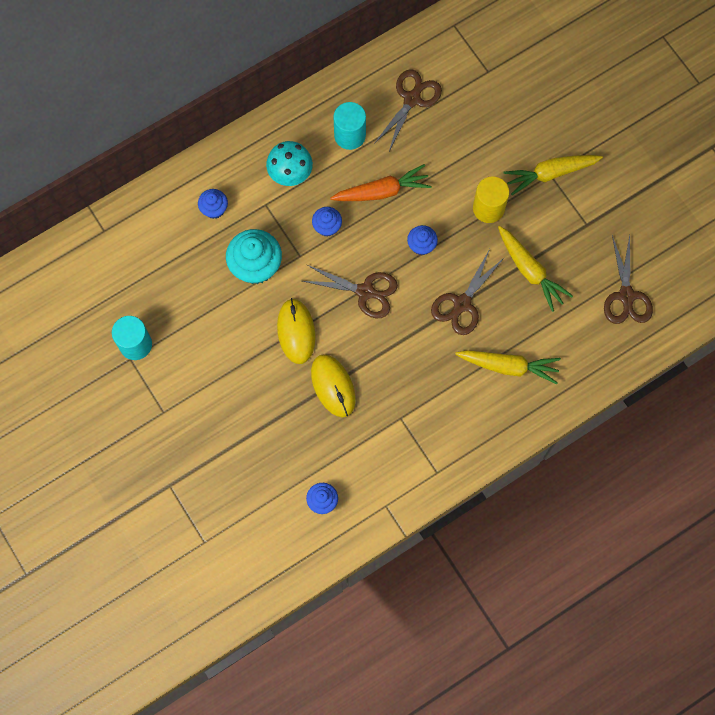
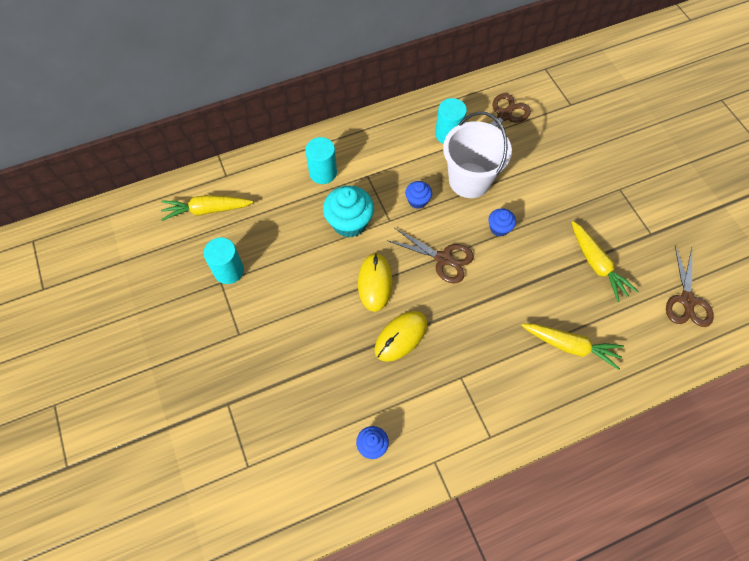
camera: 10 degrees right, 10 degrees down
blue cupcake [198,189,228,219] -> turquoise cylinder [305,137,337,184]
turquoise mushroom [266,141,313,186] -> none
yellow mouse [311,354,356,418] -> yellow mouse turned 60 degrees clockwise [375,311,427,362]
orange carrot [330,164,432,201] -> white bucket [443,112,512,198]
brown scissors [431,249,505,335] -> none
yellow cylinder [473,176,509,223] -> none
yellow carrot [503,155,603,195] -> yellow carrot moved to [161,195,253,221]

